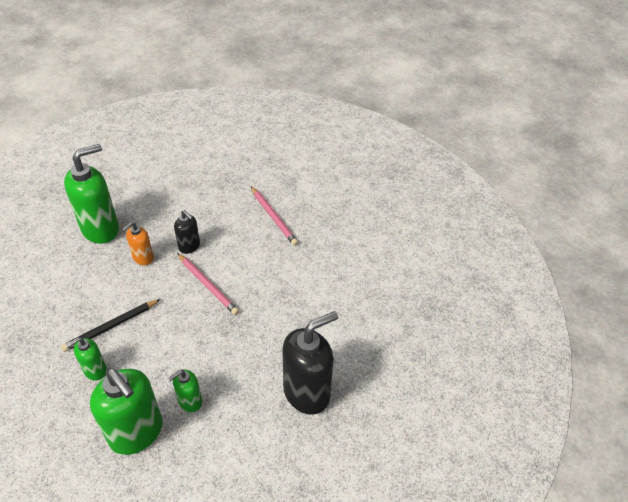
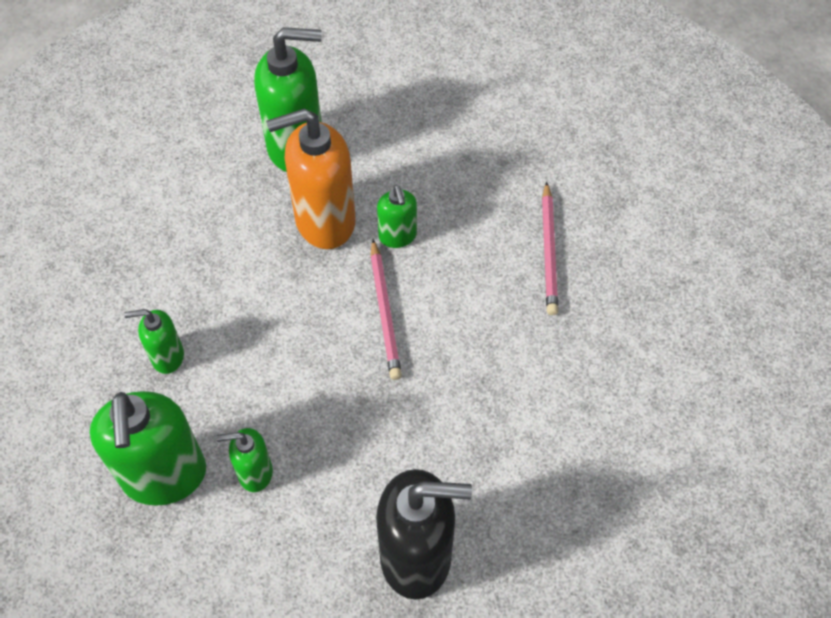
camera: 35 degrees right, 10 degrees up
black pencil [61,299,161,352] -> none
orange soap dispenser [122,222,154,265] -> orange soap dispenser [266,108,356,249], size x1.95
black soap dispenser [174,210,200,254] -> green soap dispenser [377,185,417,248]

